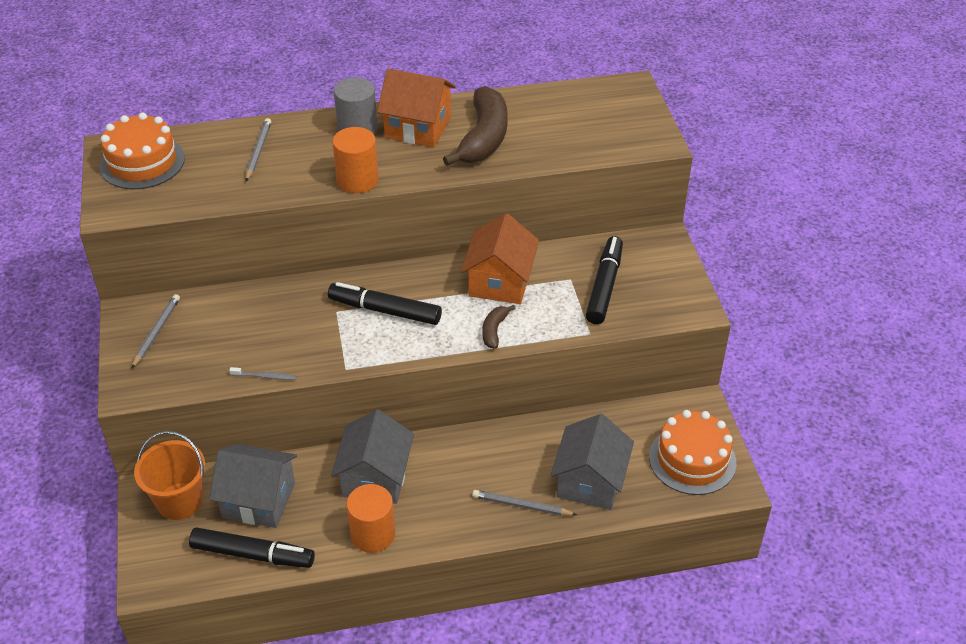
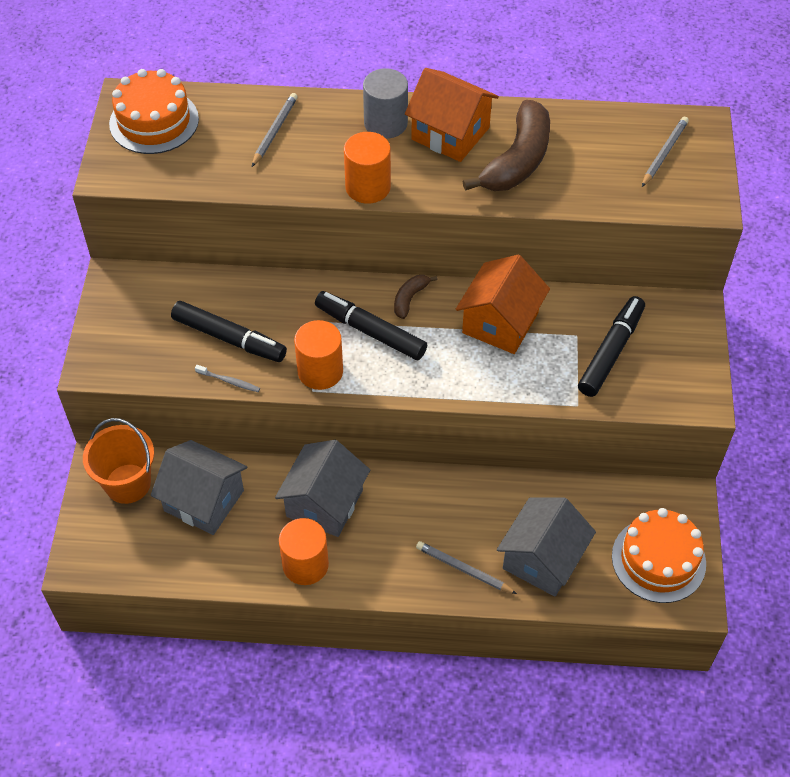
camera: 15 degrees right, 10 degrees up
grey pencil [131,294,180,369] -> grey pencil moved to [642,117,689,187]
black marker [189,527,315,568] -> black marker moved to [171,301,287,362]
brown banana [482,305,516,349] -> brown banana moved to [394,275,438,319]
none -> orange cylinder [294,320,343,390]

